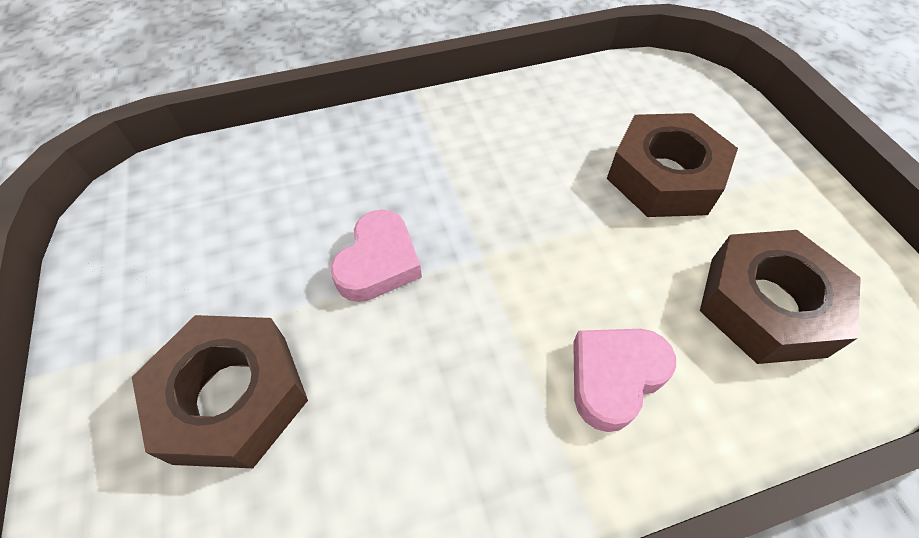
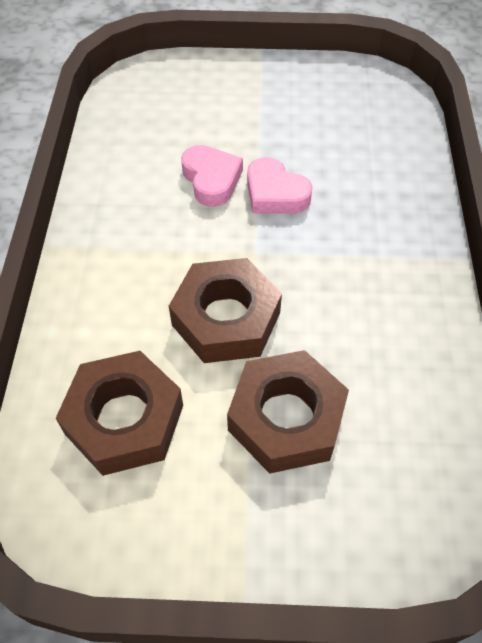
camera: 110 degrees right, 0 degrees up
brown nut [132,315,308,468] -> brown nut moved to [169,258,282,363]
pink heart [573,329,676,432] -> pink heart moved to [181,145,243,207]

